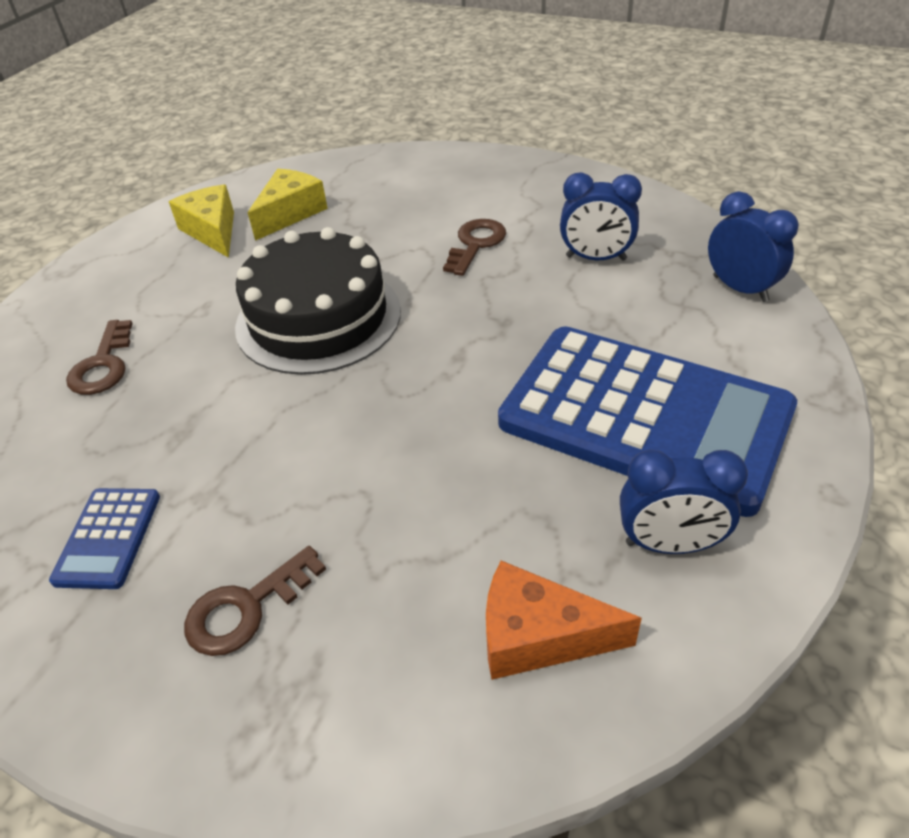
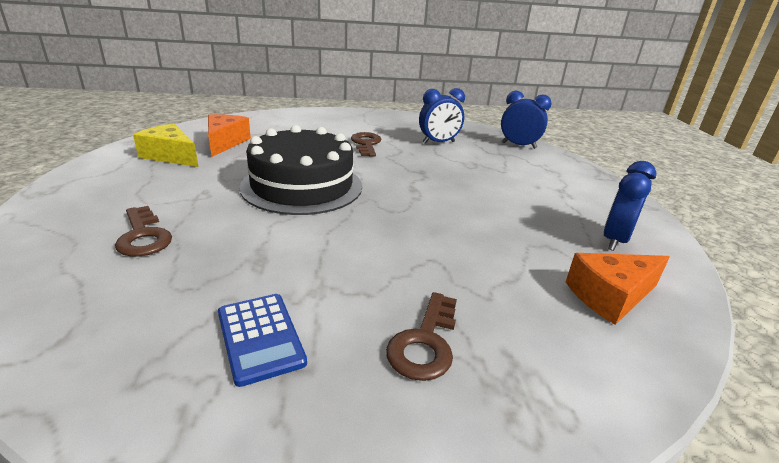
camera: 35 degrees left, 15 degrees down
yellow cheese [248,169,328,241] -> orange cheese [208,114,251,157]
blue calculator [498,326,797,517] -> none
blue clock [620,450,748,554] -> blue clock turned 150 degrees clockwise [603,161,656,251]

